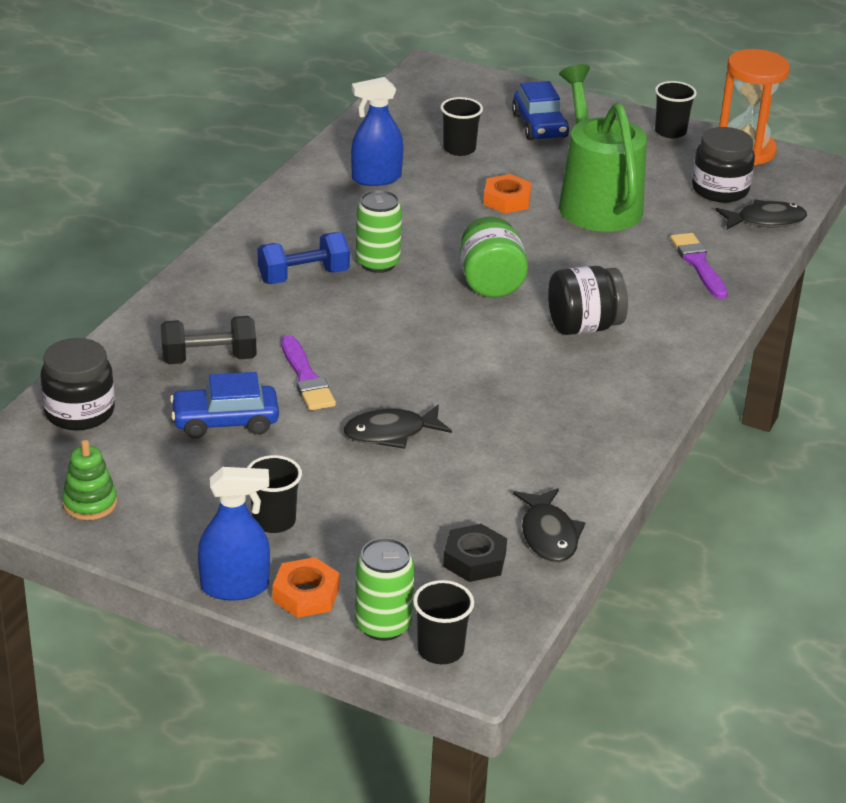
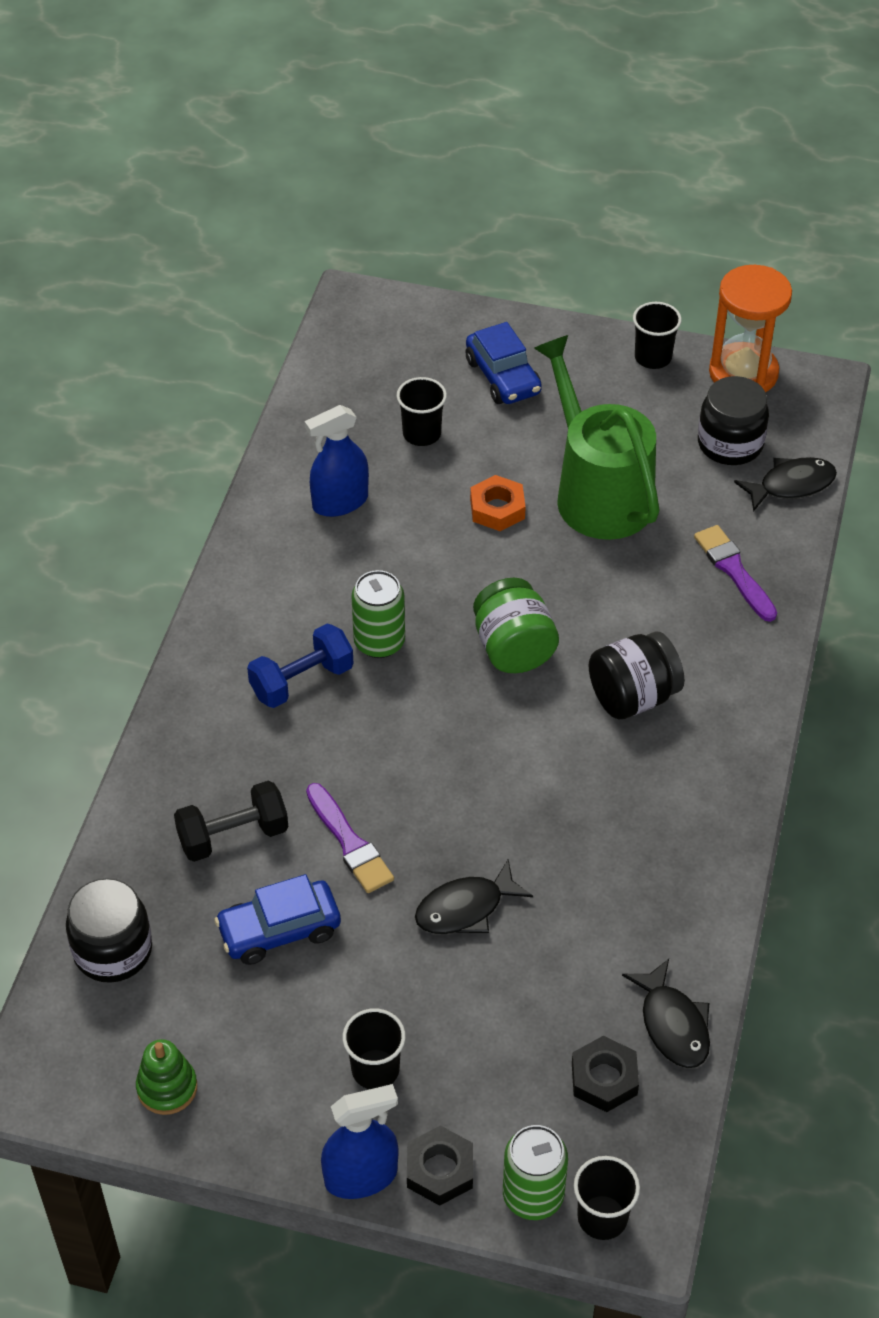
camera: 10 degrees left, 15 degrees up
orange nut [272,557,340,618] -> black nut [407,1125,473,1206]

